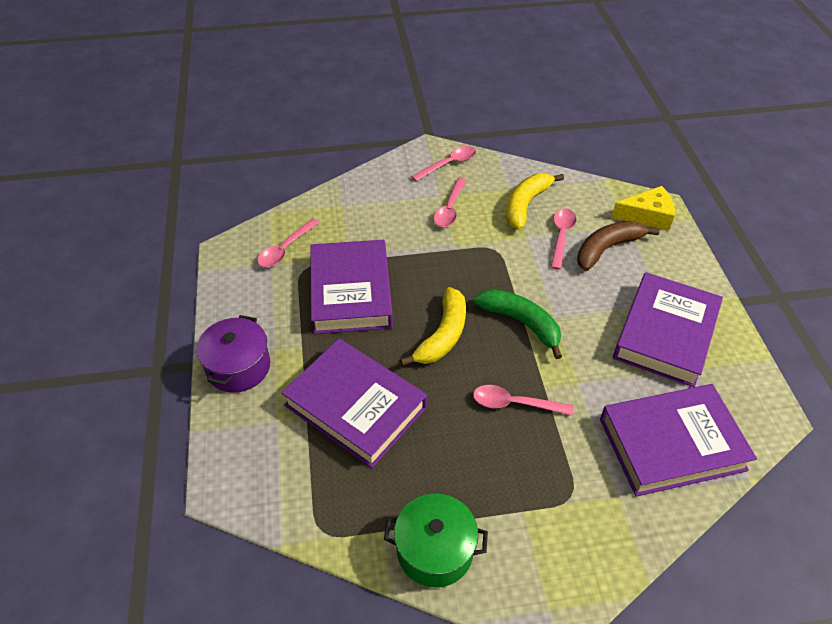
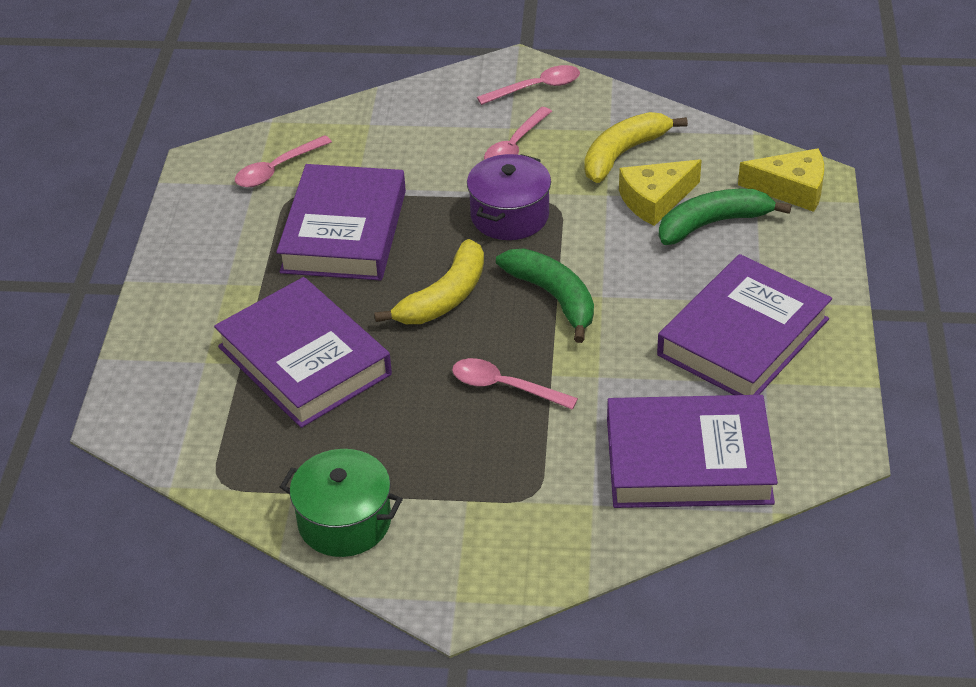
camera: 15 degrees right, 5 degrees down
purple pot [196,315,270,393] -> purple pot moved to [467,154,551,240]
pink spoon [551,209,576,270] -> yellow cheese [619,159,702,226]
brown banana [577,221,660,271] -> green banana [659,189,792,245]

